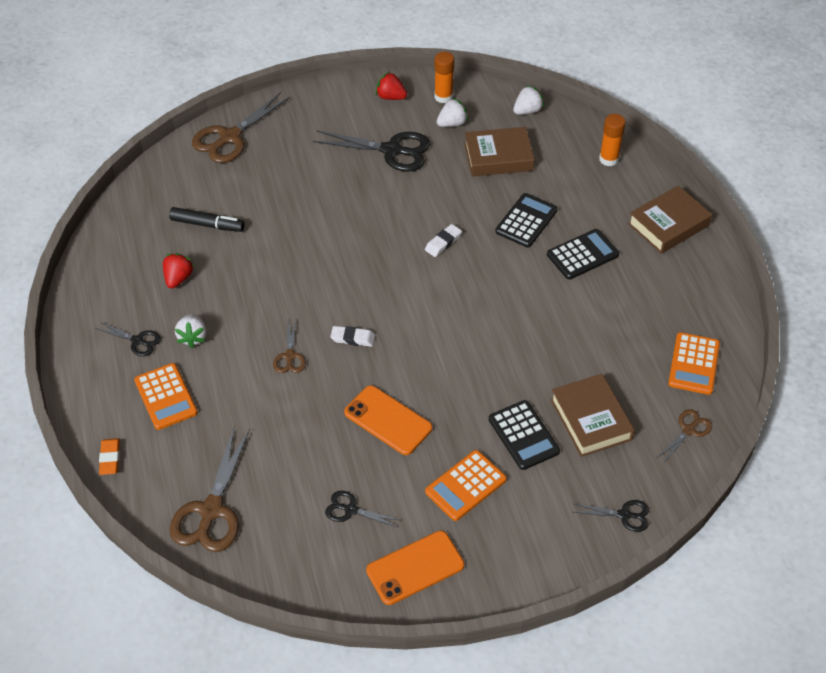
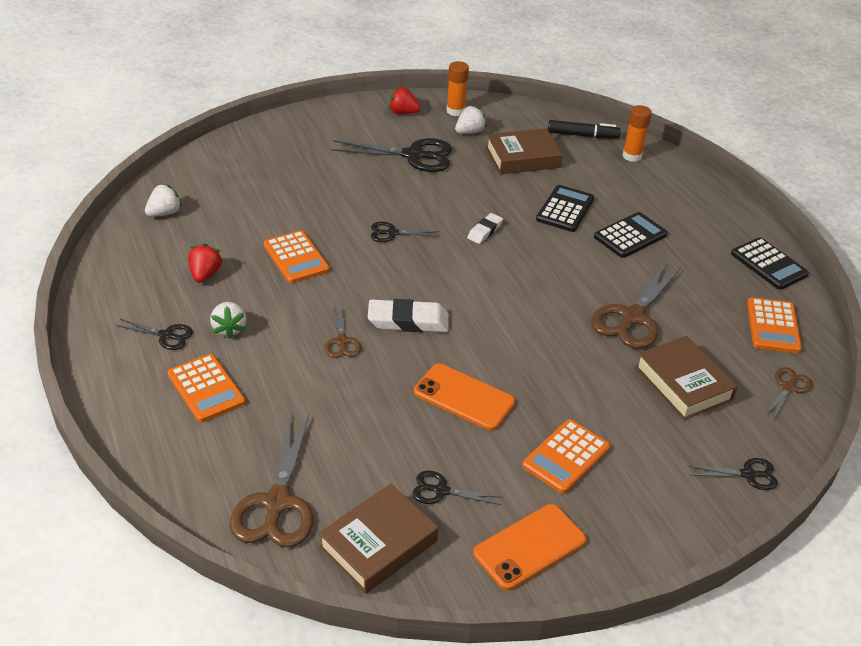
camera: 10 degrees left, 10 degrees down
orange eraser [99,438,120,475] -> none
black marker [169,207,245,232] -> black marker moved to [548,120,621,139]
brown scissors [192,92,290,163] -> brown scissors moved to [591,263,681,349]
white eraser [330,326,375,347] -> white eraser [368,299,449,332], size x1.70
black calculator [489,400,560,470] -> black calculator moved to [731,237,809,290]
white strawberry [513,85,544,115] -> white strawberry moved to [145,184,182,217]
brown book [628,186,712,254] -> brown book moved to [318,484,438,594]
none -> orange calculator [264,230,330,283]
none -> black scissors [371,221,440,242]

